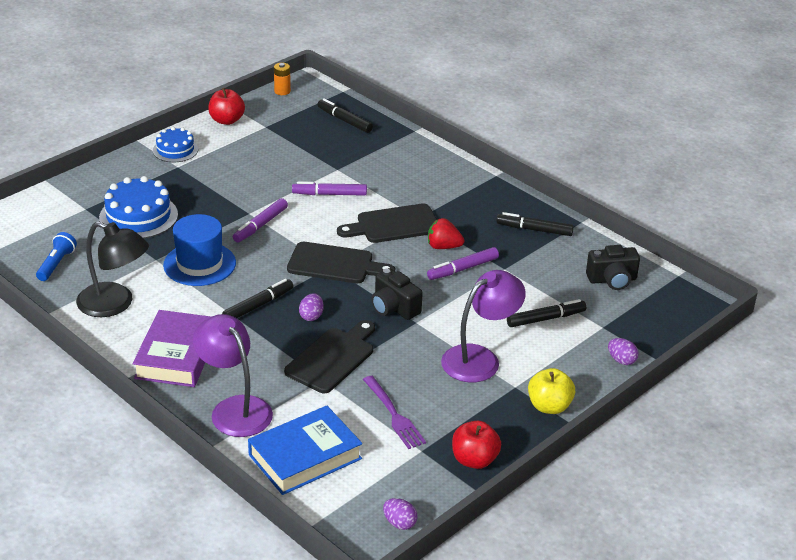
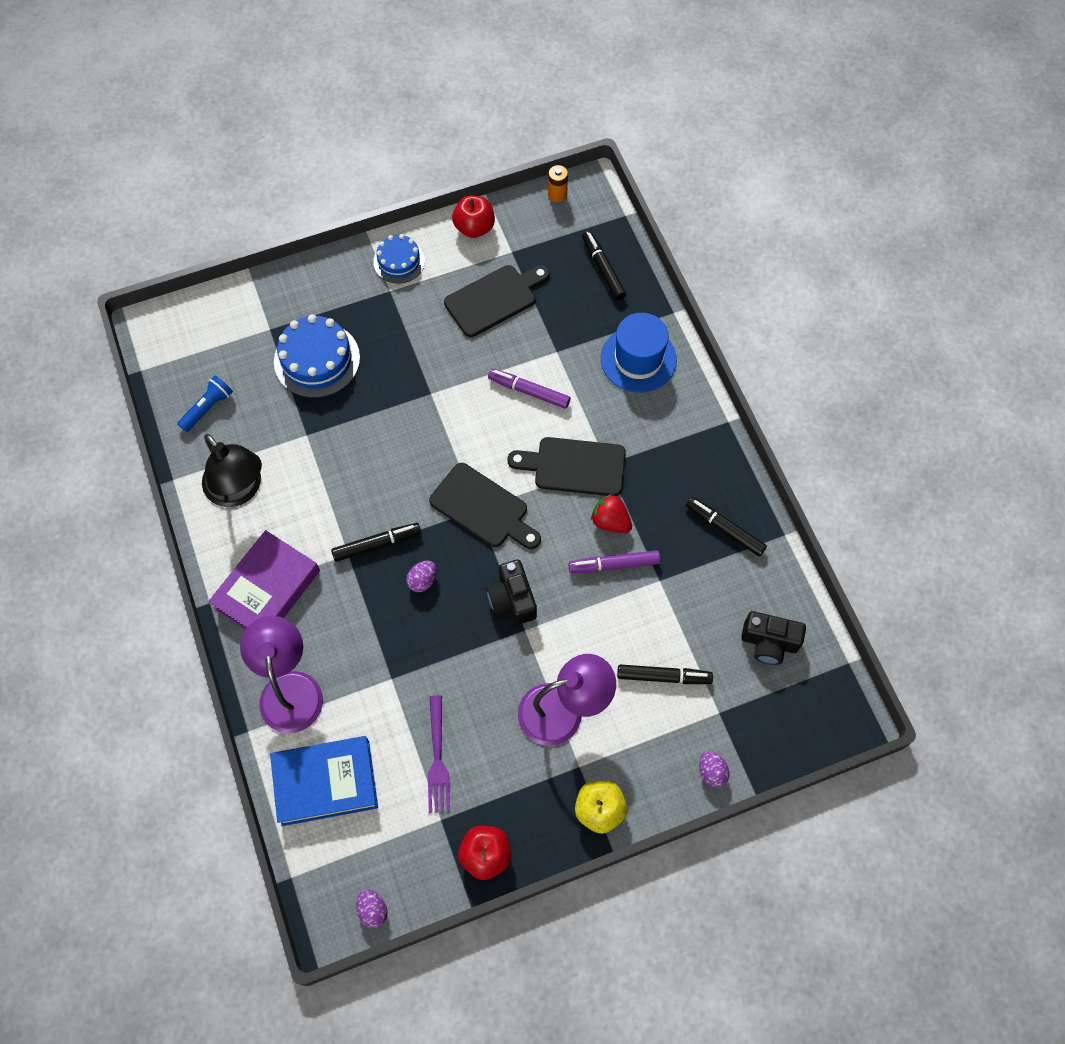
camera: 25 degrees right, 30 degrees up
blue hat [163,214,236,286] -> blue hat moved to [601,313,677,393]
purple marker [233,198,288,243] -> none
black cutting board [284,320,375,393] -> black cutting board moved to [444,265,550,337]

